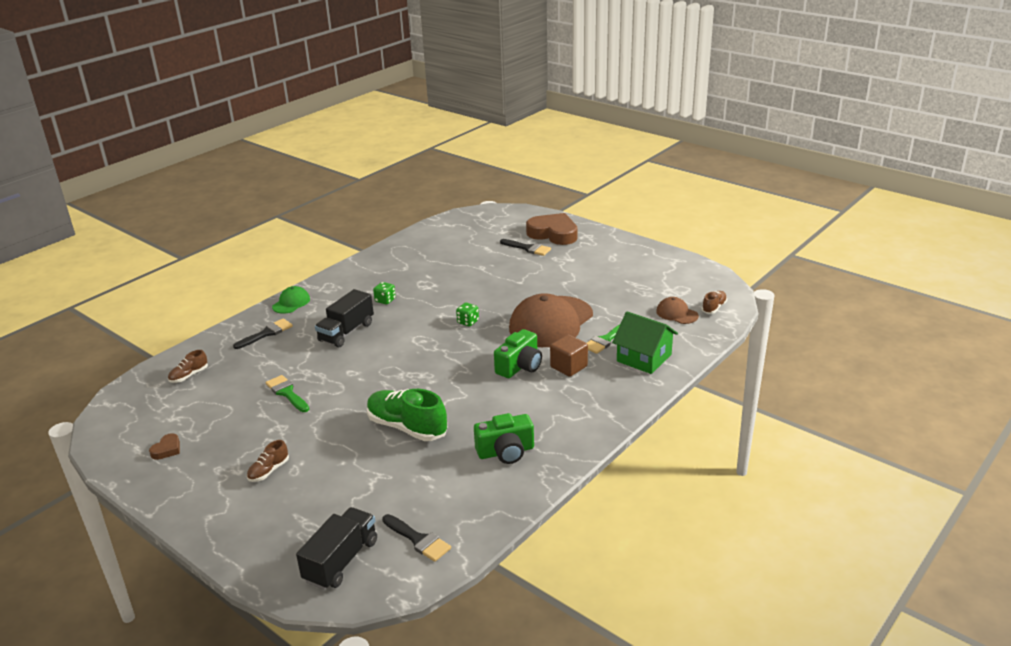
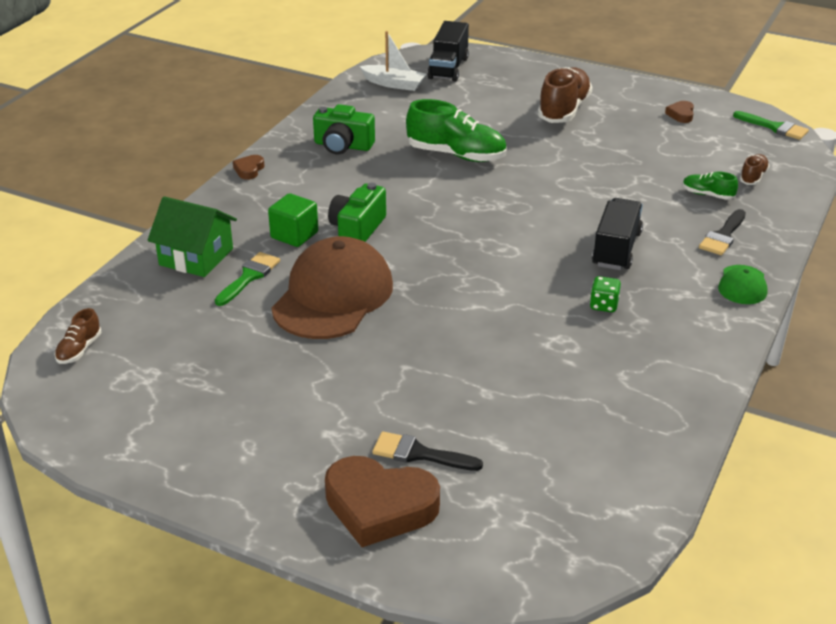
camera: 165 degrees right, 5 degrees up
brown shoe [247,440,289,482] -> brown shoe [538,67,592,123], size x2.02
green brush [266,375,309,412] -> green brush moved to [733,111,809,140]
black brush [382,514,451,562] -> white boat [360,31,427,91]
green dice [456,302,479,327] -> none
green camera [474,413,534,464] -> green camera turned 135 degrees counterclockwise [313,104,375,154]
brown cube [550,335,588,377] -> green cube [268,193,318,247]
brown cap [656,297,699,324] -> none
none -> brown heart [233,155,265,180]
none -> green shoe [683,172,738,200]

